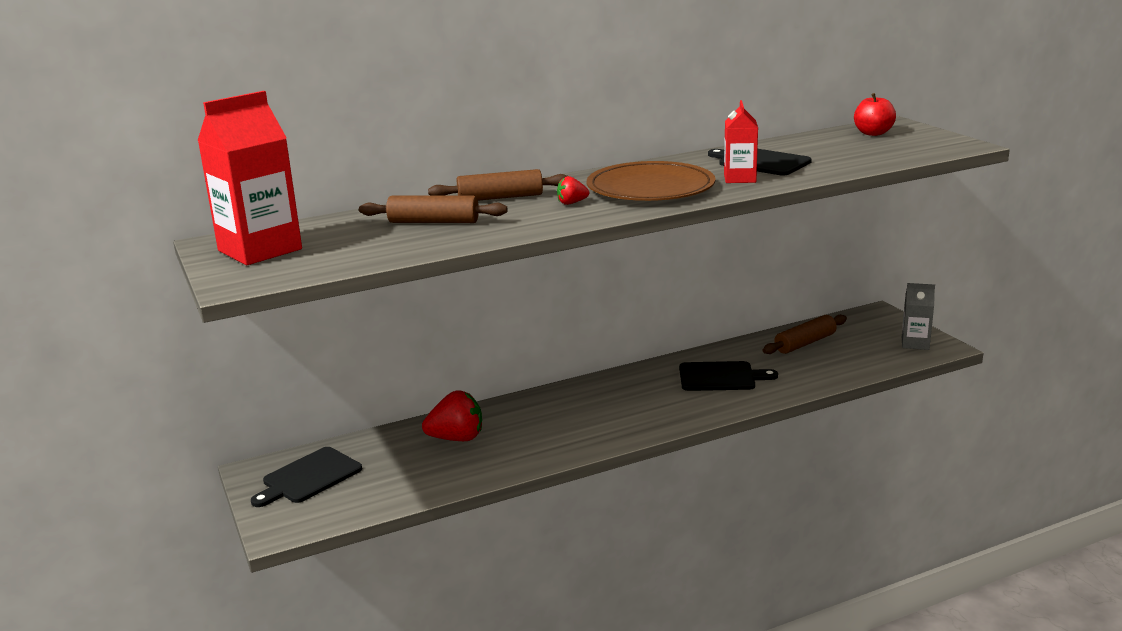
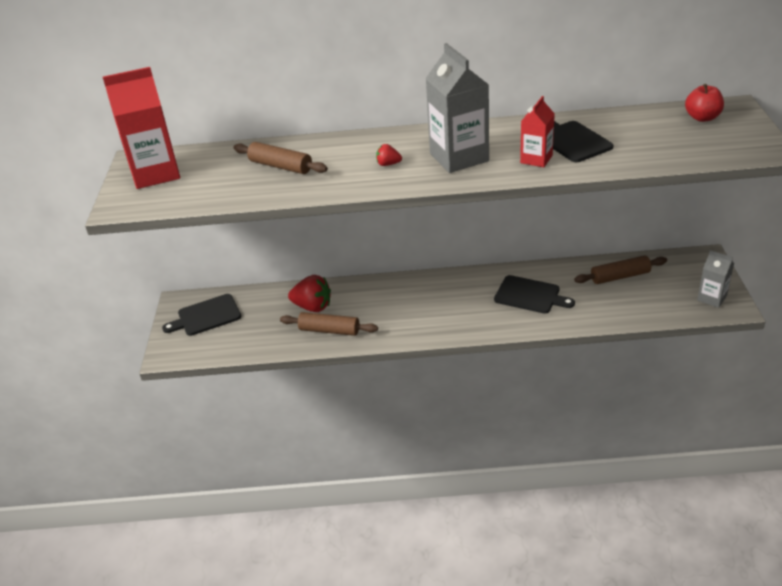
camera: 25 degrees right, 15 degrees up
brown rolling pin [428,169,567,201] -> brown rolling pin moved to [280,312,378,336]
brown plate [587,161,716,201] -> grey carton [425,43,489,173]

